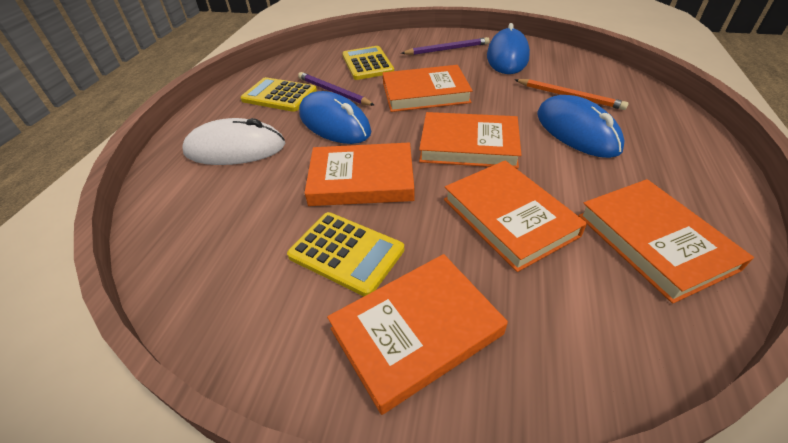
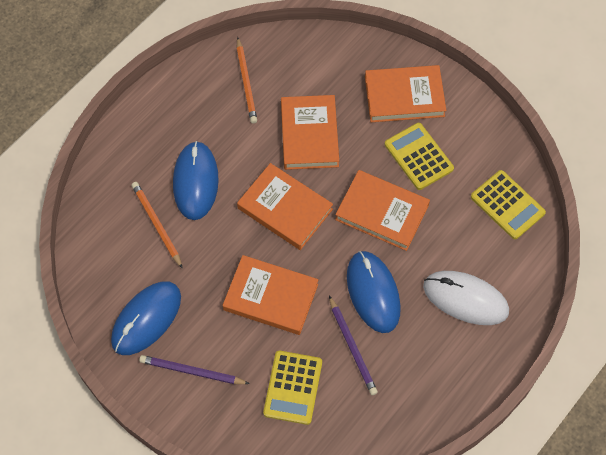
camera: 155 degrees left, 20 degrees up
yellow calculator [240,77,317,112] -> yellow calculator moved to [471,170,546,239]
orange book [579,179,754,304] -> orange pencil [236,37,257,124]

